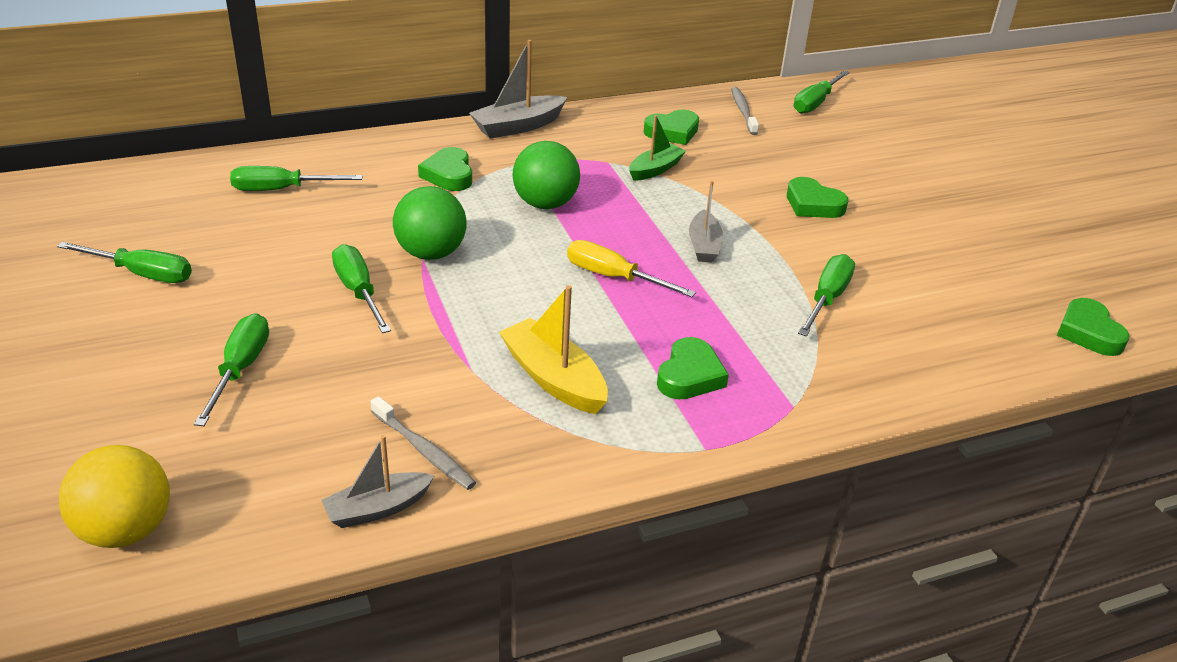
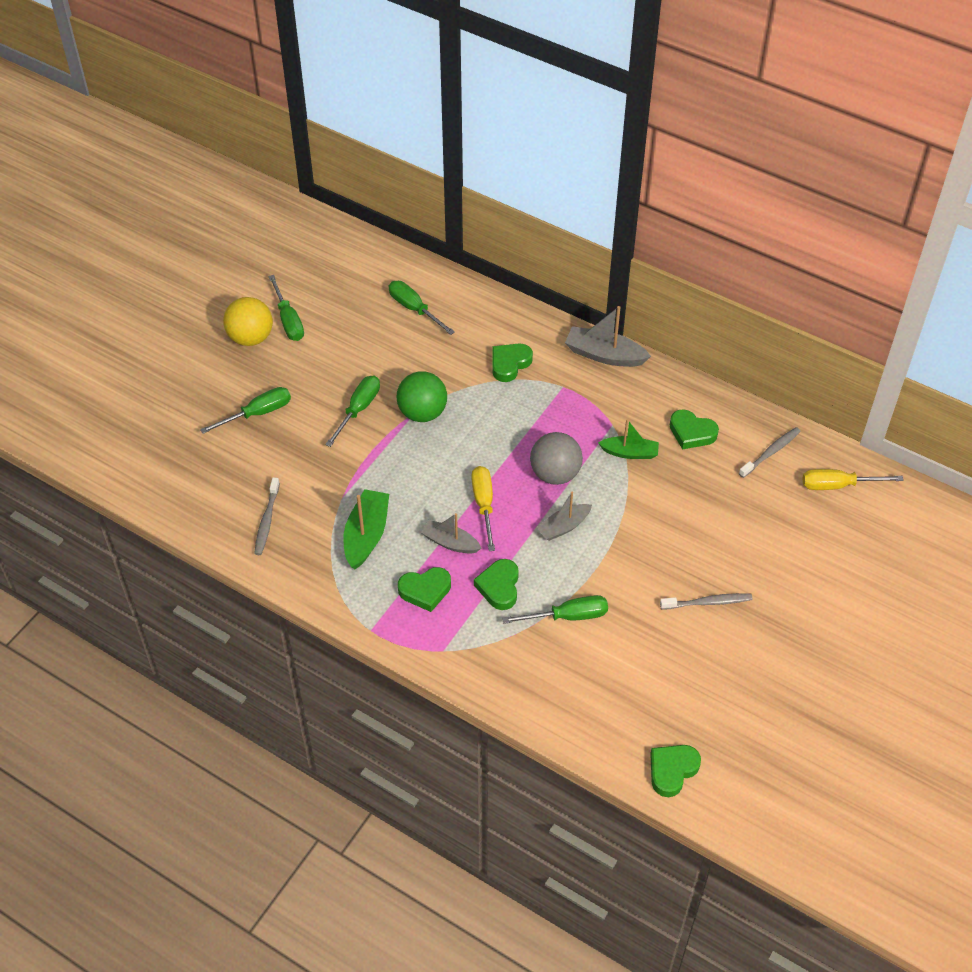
camera: 55 degrees right, 15 degrees up
yellow ball [59,445,170,548] -> yellow ball moved to [223,297,273,346]
grey boat [321,435,435,528] -> grey boat moved to [421,513,481,553]
yellow boat [499,285,608,414] -> green boat [343,489,389,569]
green ball [512,141,580,209] -> none
green heart [787,177,848,218] -> green heart moved to [474,559,519,610]
green screwdriver [794,70,850,114] -> yellow screwdriver [803,469,904,490]
none -> grey ball [530,432,583,485]
none -> grey toothbrush [660,593,753,610]

